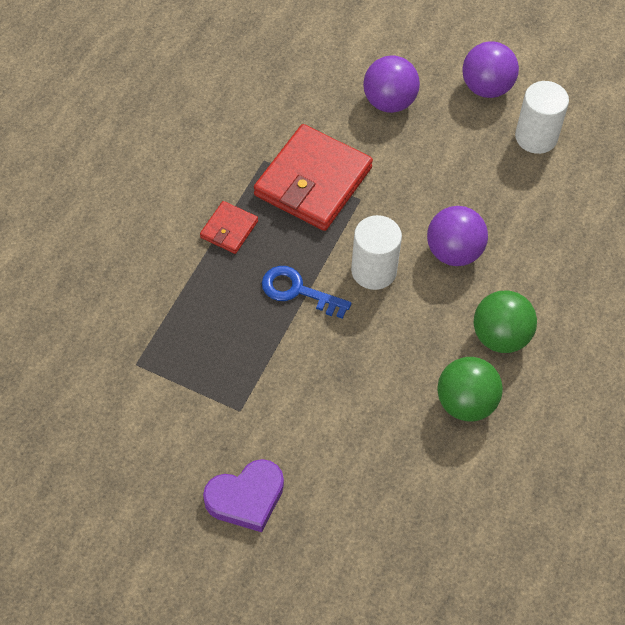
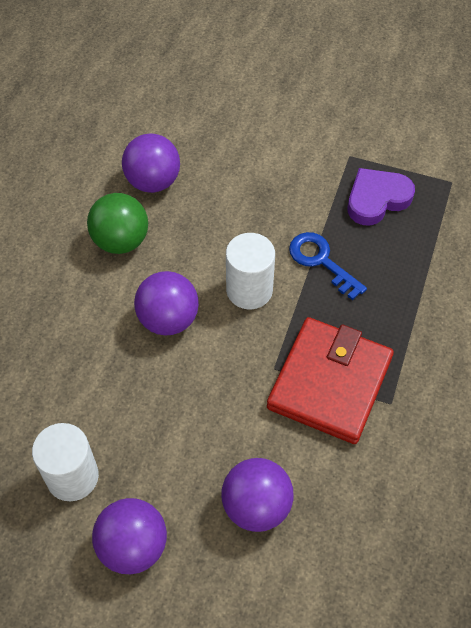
camera: 175 degrees right, 0 degrees up
red wallet [200,201,258,254] -> none
purple heart [203,459,284,532] -> purple heart moved to [348,168,415,226]
blue key [262,266,352,319] -> blue key turned 150 degrees counterclockwise [289,232,367,300]
green ball [437,357,503,422] -> purple ball [122,133,180,193]

